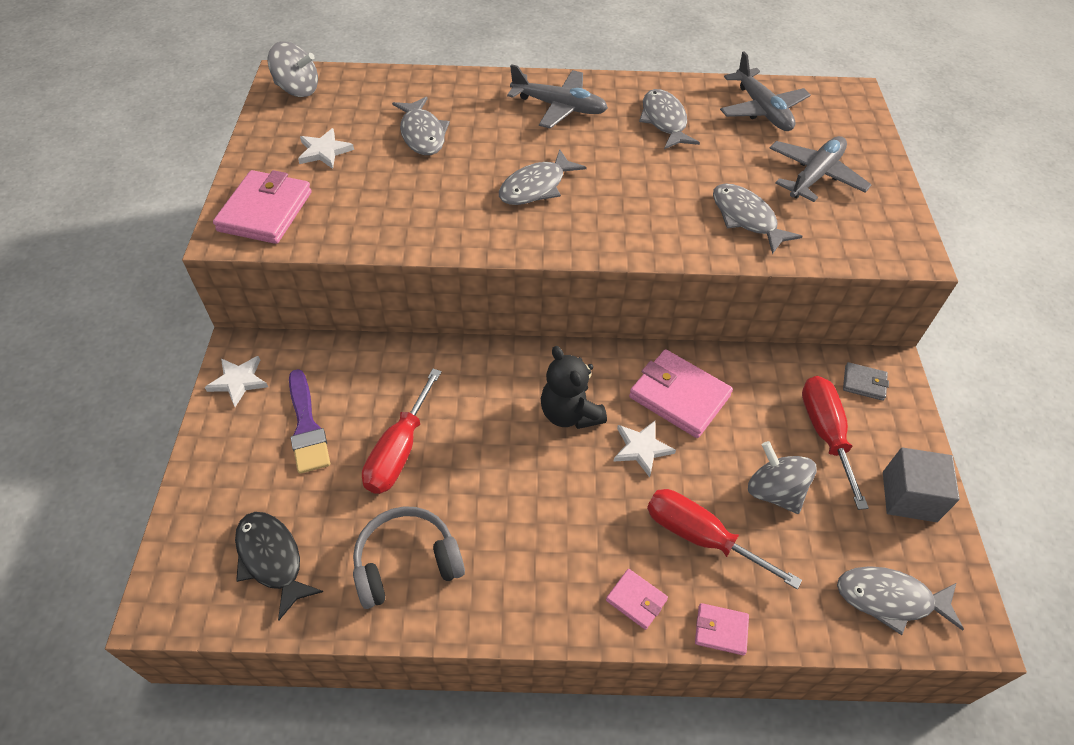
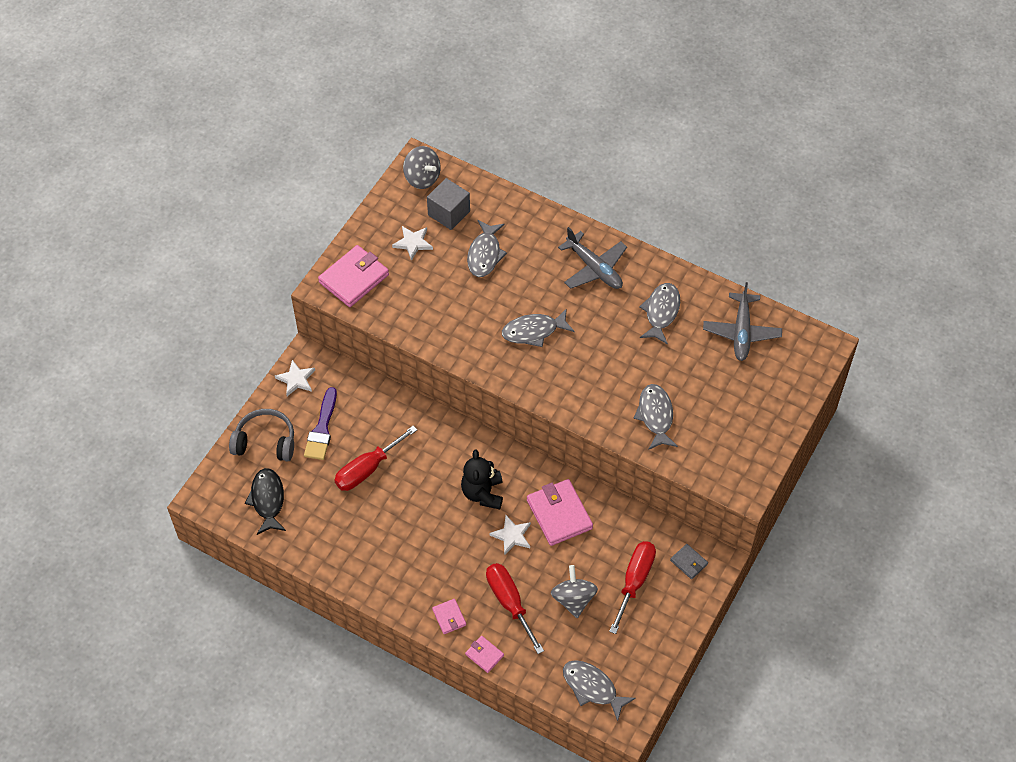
camera: 30 degrees right, 5 degrees up
grey headphones [353,506,465,609] -> grey headphones moved to [229,409,294,462]
grey plane [769,136,872,202] -> none
grey cube [883,447,960,522] -> grey cube moved to [427,178,470,230]

